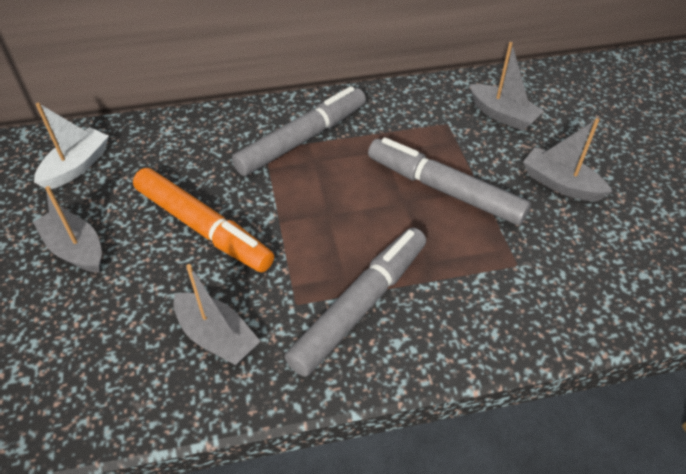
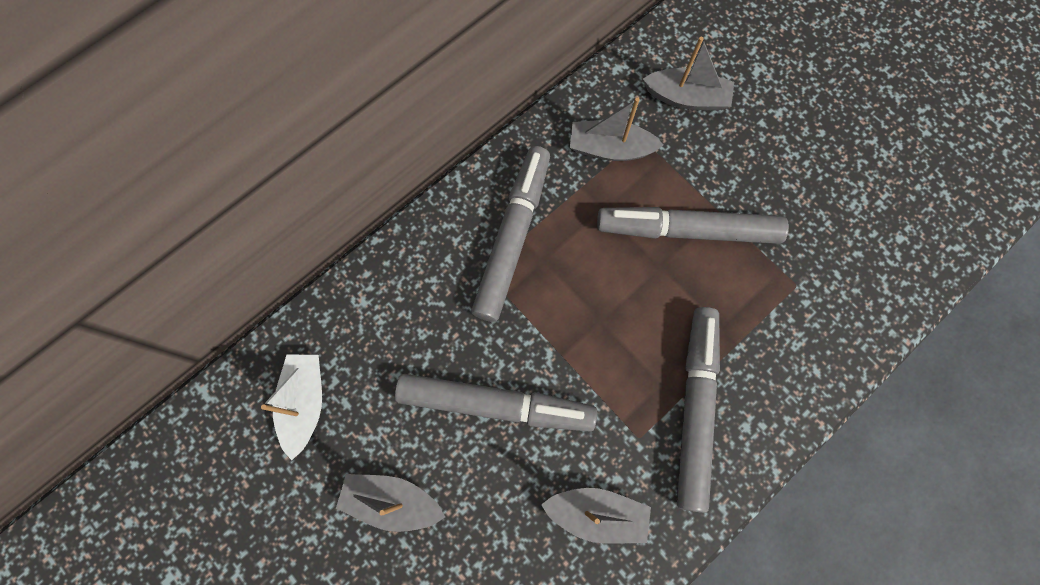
camera: 30 degrees left, 25 degrees up
orange marker [133,168,274,272] -> grey marker [395,374,597,431]
grey boat [523,118,612,201] -> grey boat moved to [570,97,663,161]

